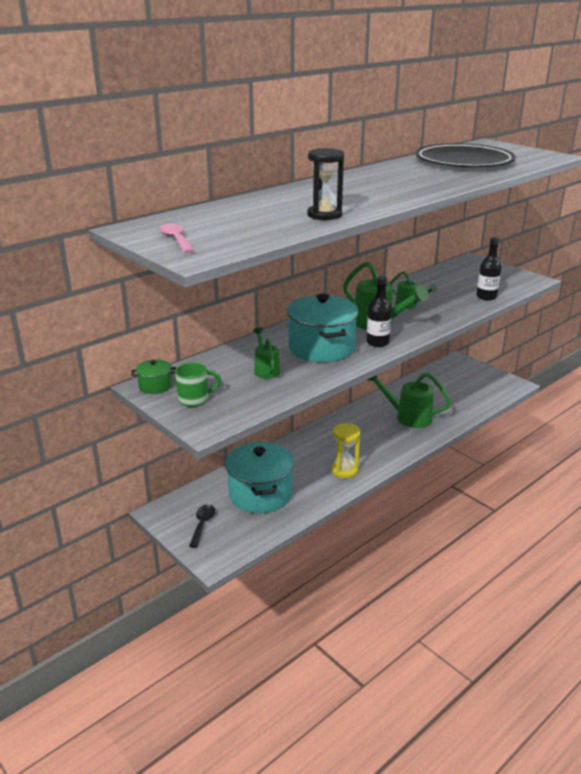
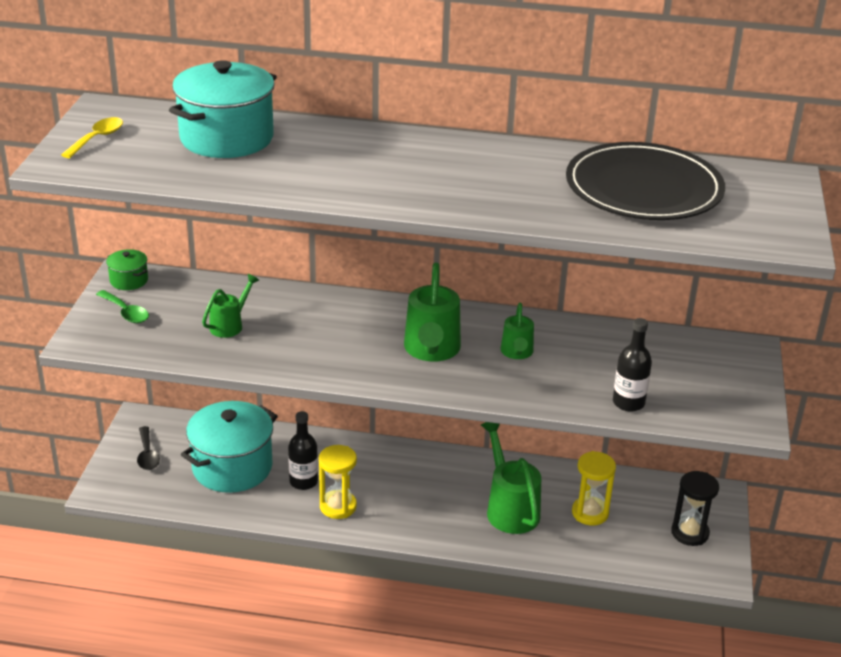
camera: 50 degrees right, 5 degrees up
pink spoon [159,224,195,253] -> yellow spoon [61,117,123,158]
green mug [175,363,221,407] -> green spoon [96,290,149,323]
black spoon [189,504,215,548] -> black spoon turned 105 degrees clockwise [137,426,160,470]
turquoise pot [287,294,359,362] -> turquoise pot moved to [169,60,277,158]
black hourglass [307,148,344,220] -> black hourglass moved to [671,471,719,546]
black bottle [366,276,392,347] -> black bottle moved to [288,411,318,490]
none -> yellow hourglass [572,451,616,525]

